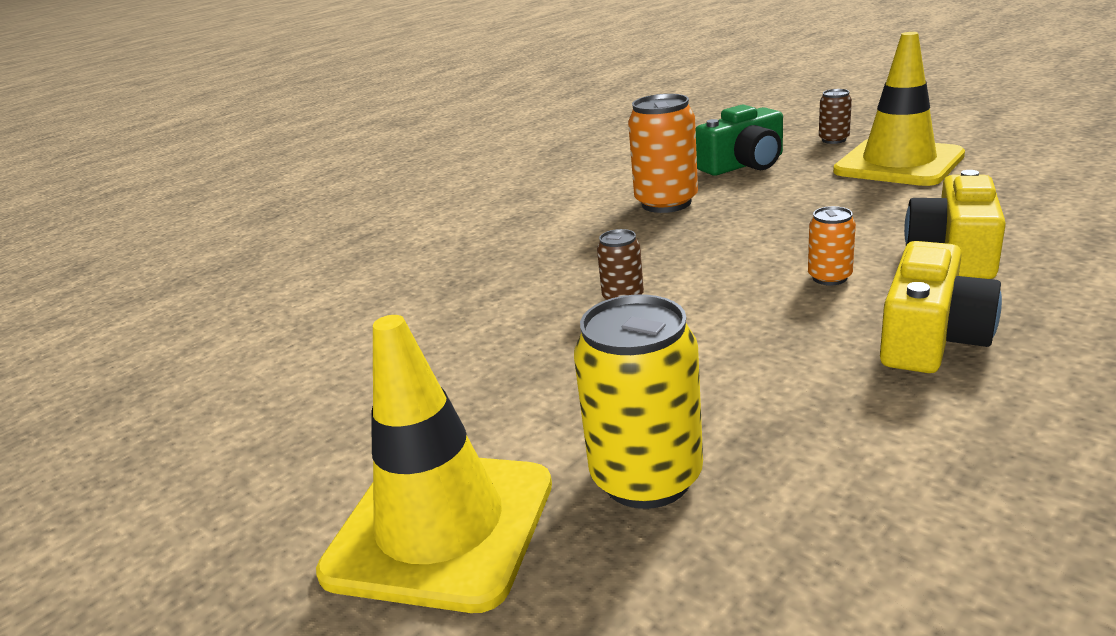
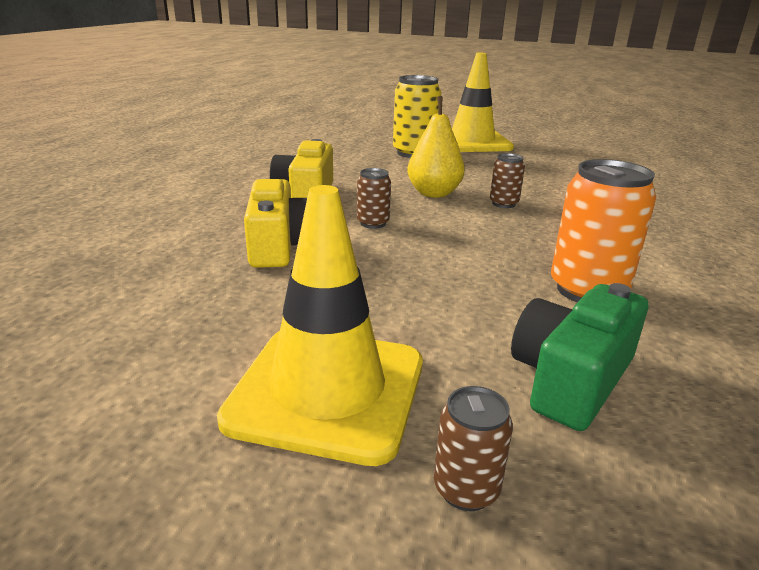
camera: 150 degrees right, 0 degrees up
orange can [808,206,856,285] -> brown can [357,168,391,229]
none -> yellow pear [407,96,465,198]

